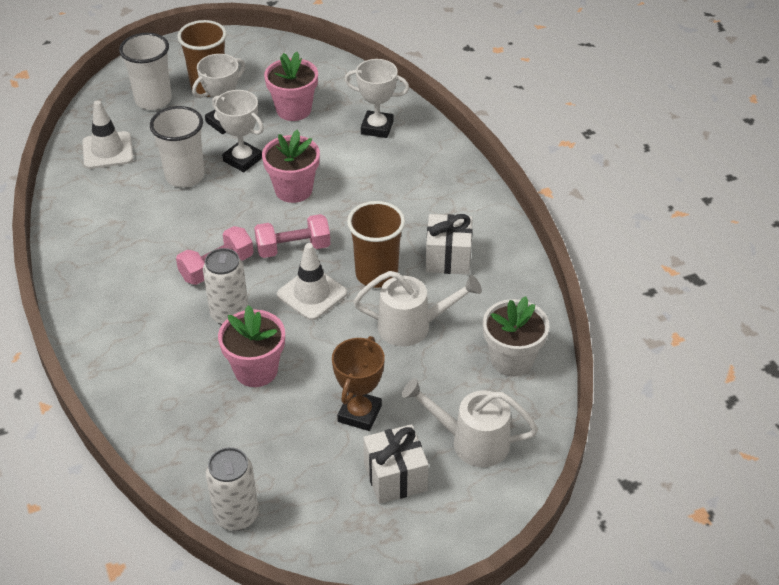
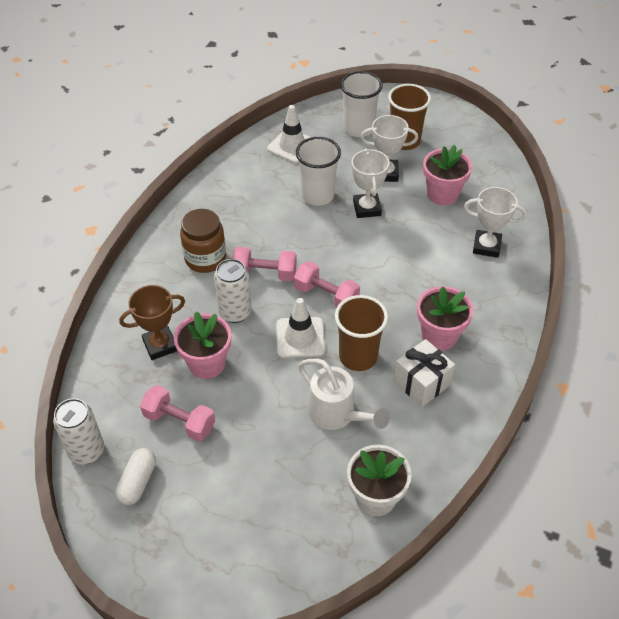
camera: 45 degrees right, 5 degrees up
pink flower pot [262,130,320,203] -> pink flower pot moved to [417,286,473,350]
brown trophy [332,336,385,431] -> brown trophy moved to [119,285,185,360]
white trophy [345,59,409,138] -> white trophy turned 45 degrees counterclockwise [464,187,527,258]
white gift [363,424,429,504] -> none
white watering can [402,378,538,467] -> none
none -> white capsule [115,448,156,505]
none -> pink dumbbell [140,385,215,442]
none -> brown jar [180,209,226,273]

